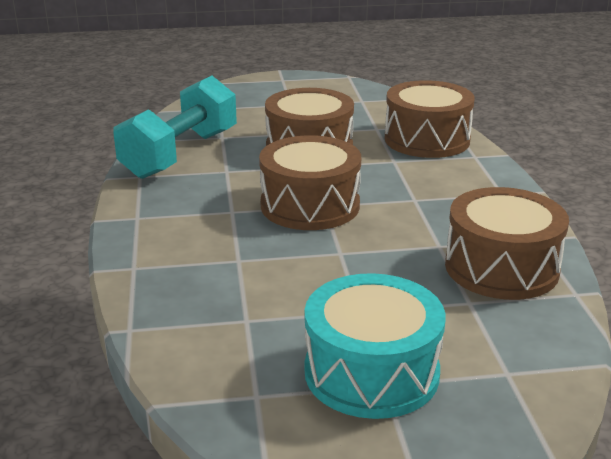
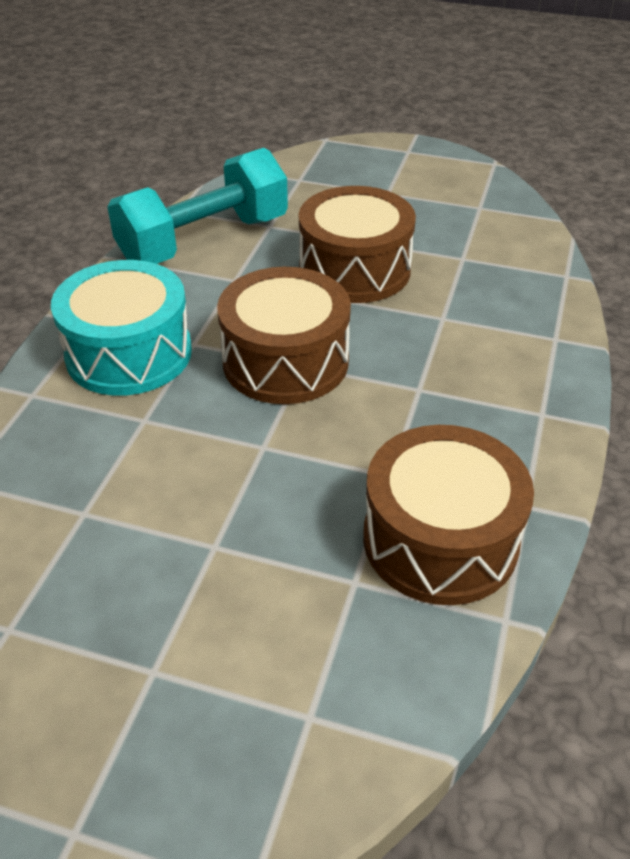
camera: 25 degrees right, 15 degrees up
turquoise drum [305,273,445,419] -> turquoise drum moved to [51,260,192,396]
brown drum [385,80,475,158] -> none

